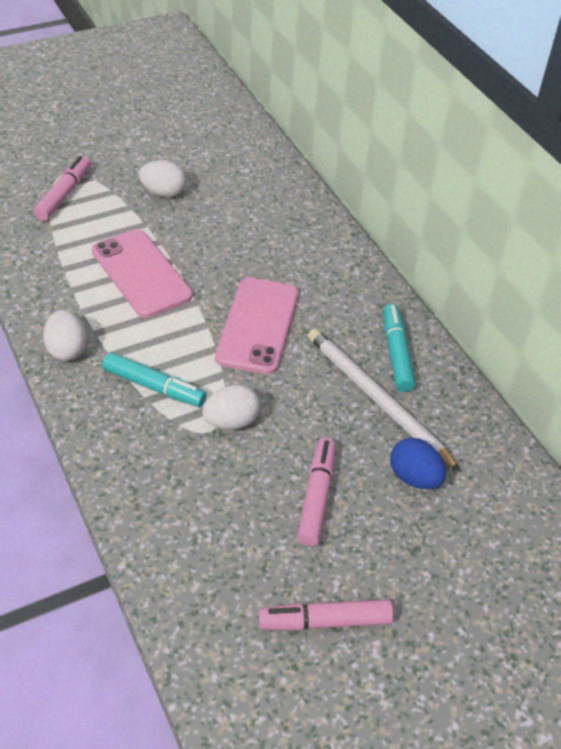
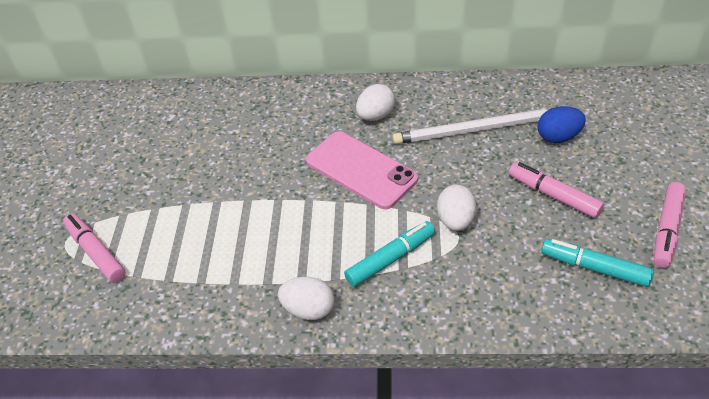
camera: 55 degrees left, 0 degrees up
pink phone [92,229,193,318] -> none
white egg [139,160,186,197] -> white egg moved to [356,84,395,121]
turquoise marker [383,304,415,392] -> turquoise marker moved to [541,239,654,287]

